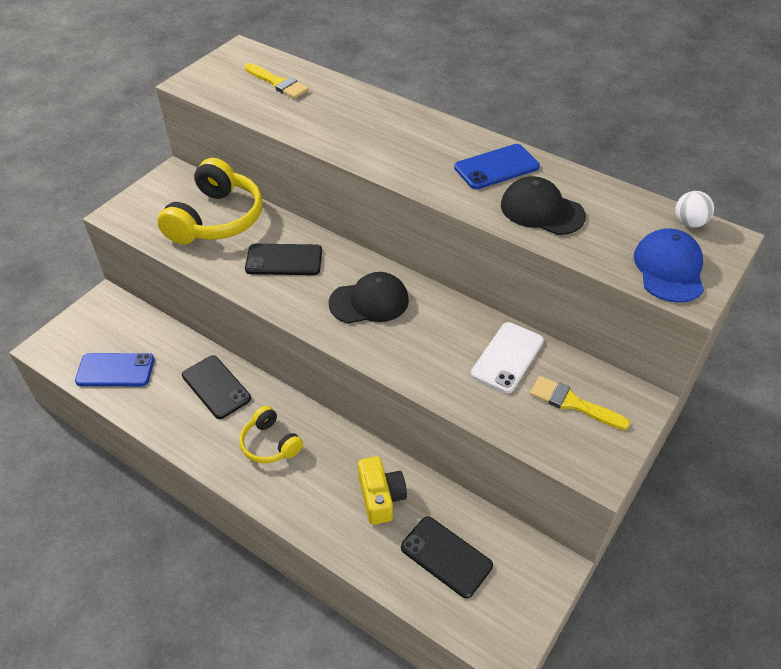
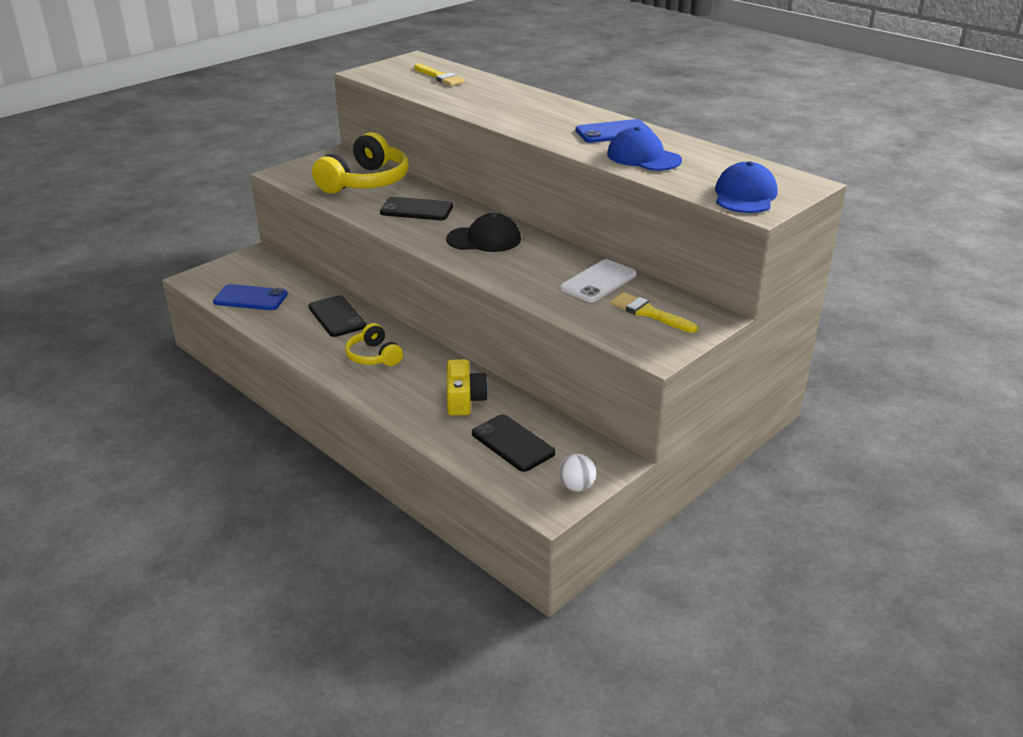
camera: 10 degrees right, 15 degrees down
black cap [501,176,586,235] -> blue cap [607,127,682,171]
white ball [675,191,714,228] -> white ball moved to [559,454,596,492]

